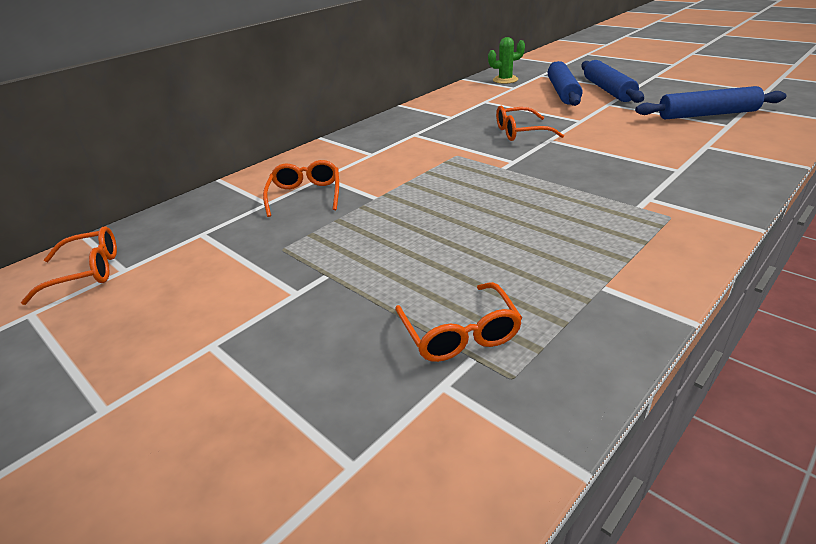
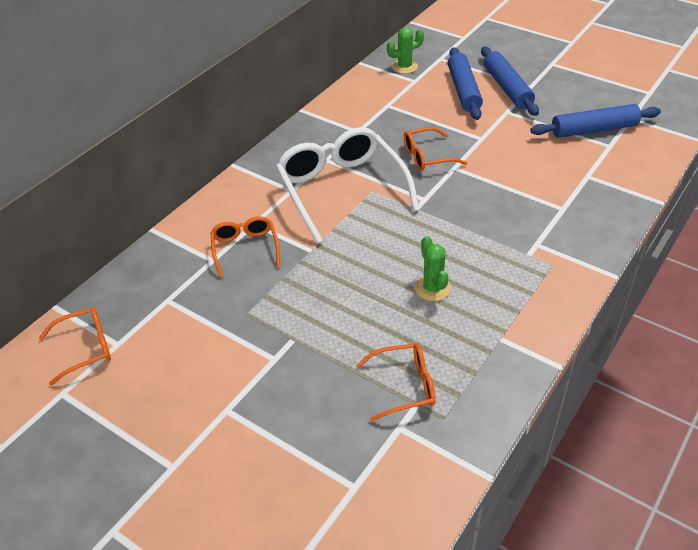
camera: 10 degrees left, 10 degrees up
orange glasses [395,282,522,362] -> orange glasses turned 75 degrees counterclockwise [356,343,436,421]
none -> white glasses [276,127,419,244]
none -> green cactus [415,236,451,301]

